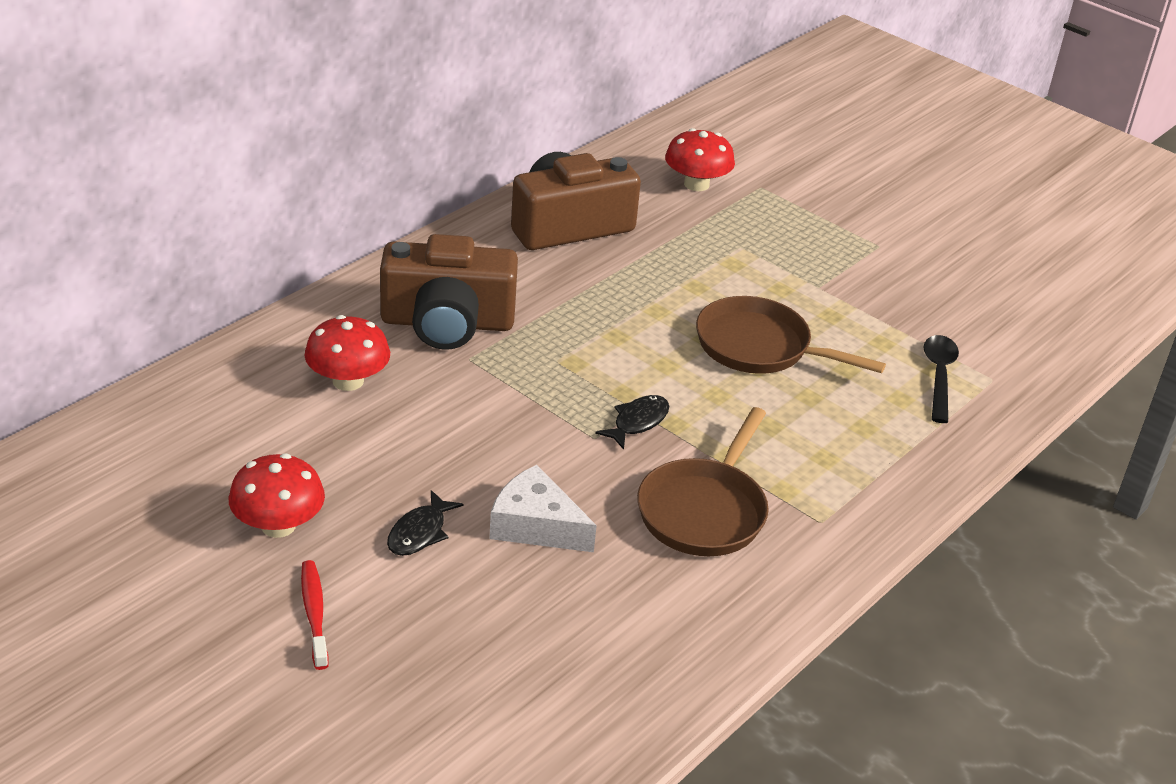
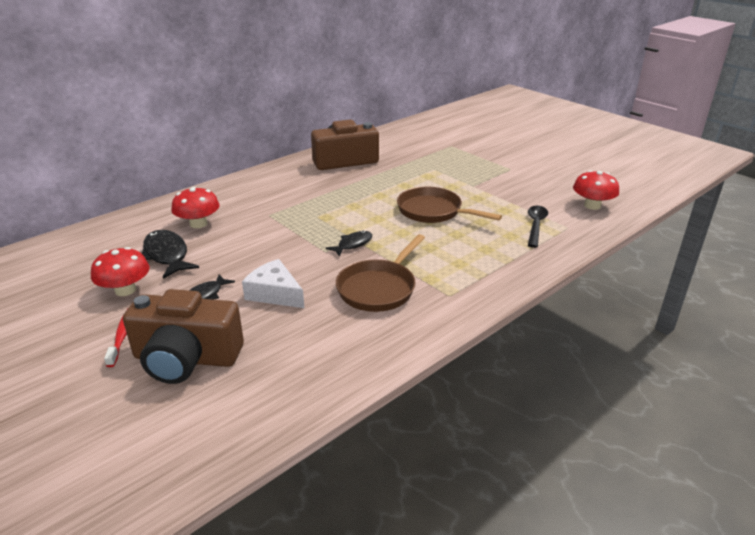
camera: 10 degrees right, 5 degrees down
brown camera [380,234,518,350] -> brown camera moved to [123,289,244,384]
red mushroom [665,128,735,191] -> red mushroom moved to [573,170,619,210]
none -> black fish [141,230,199,279]

